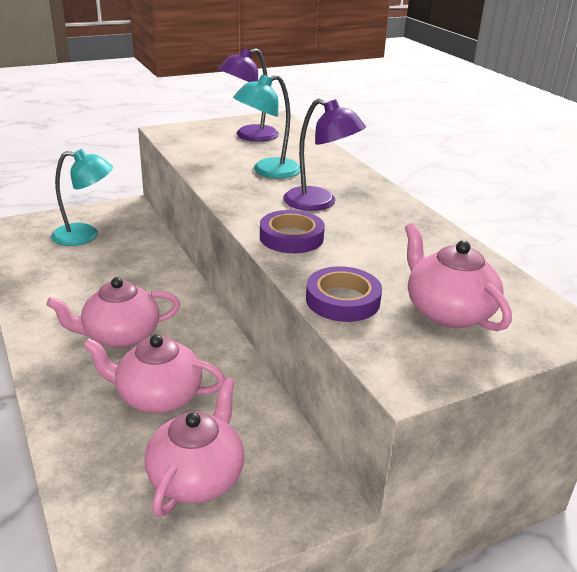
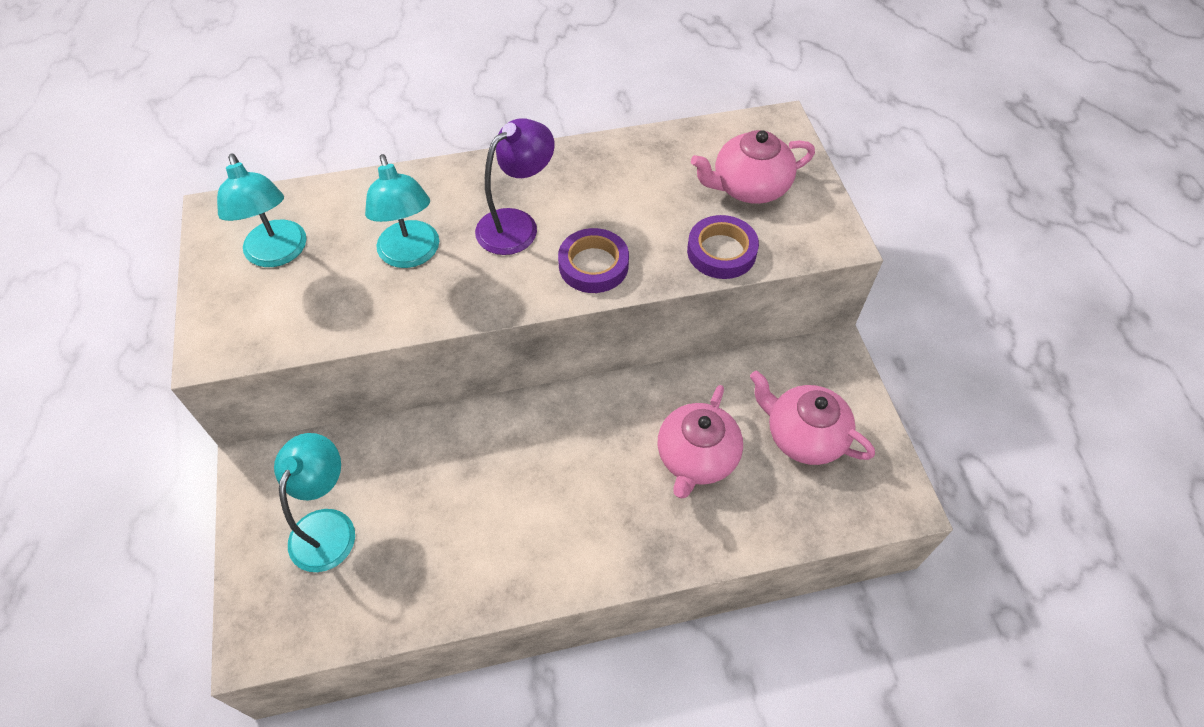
camera: 75 degrees left, 25 degrees up
pink teapot [46,277,180,348] -> none
purple lamp [218,48,279,142] -> turquoise lamp [217,154,306,267]

